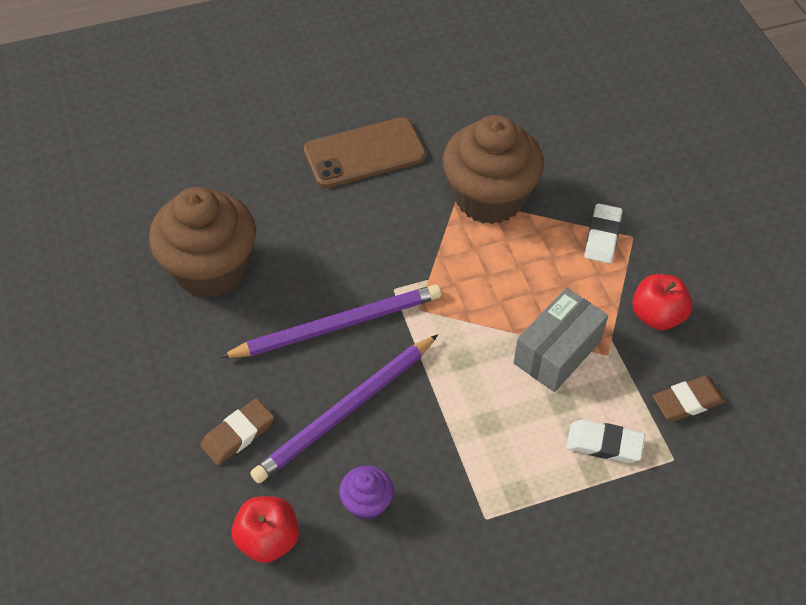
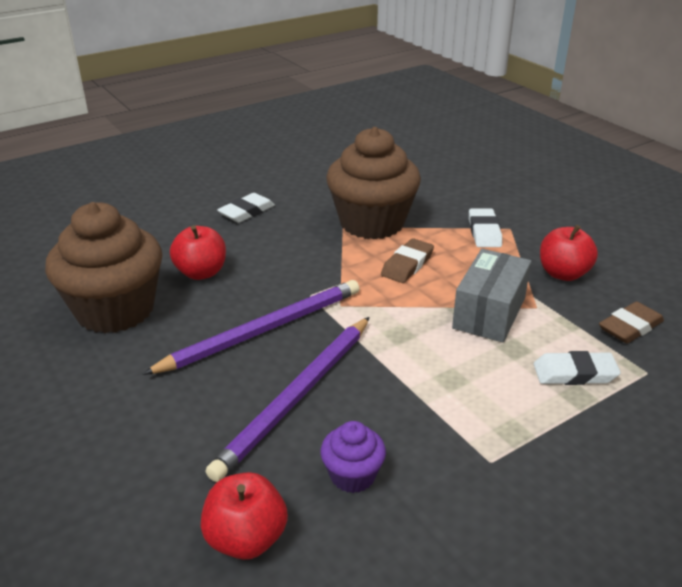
camera: 15 degrees left, 20 degrees down
brown eraser [200,398,274,465] -> brown eraser moved to [381,238,434,283]
brown phone [304,117,426,188] -> white eraser [217,193,275,223]
none -> red apple [170,225,226,280]

